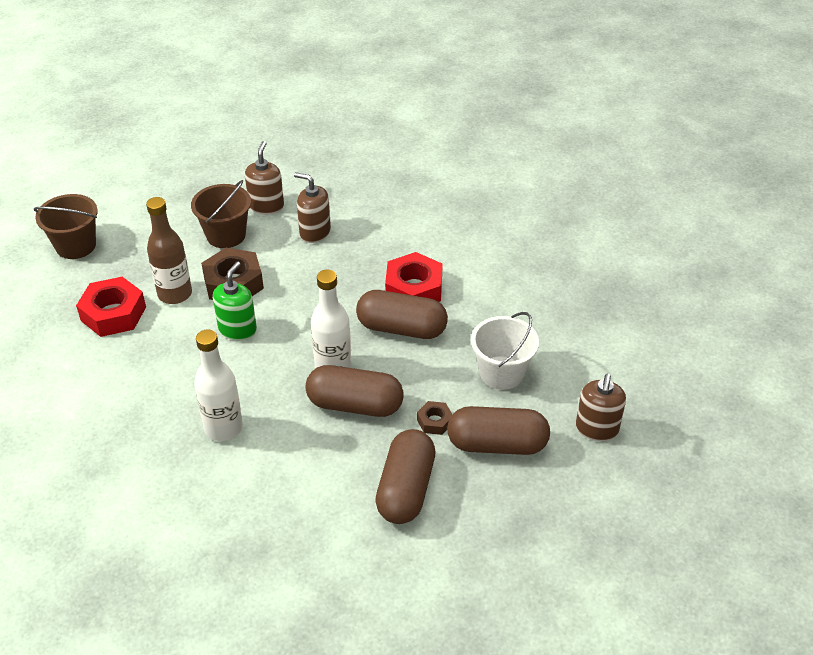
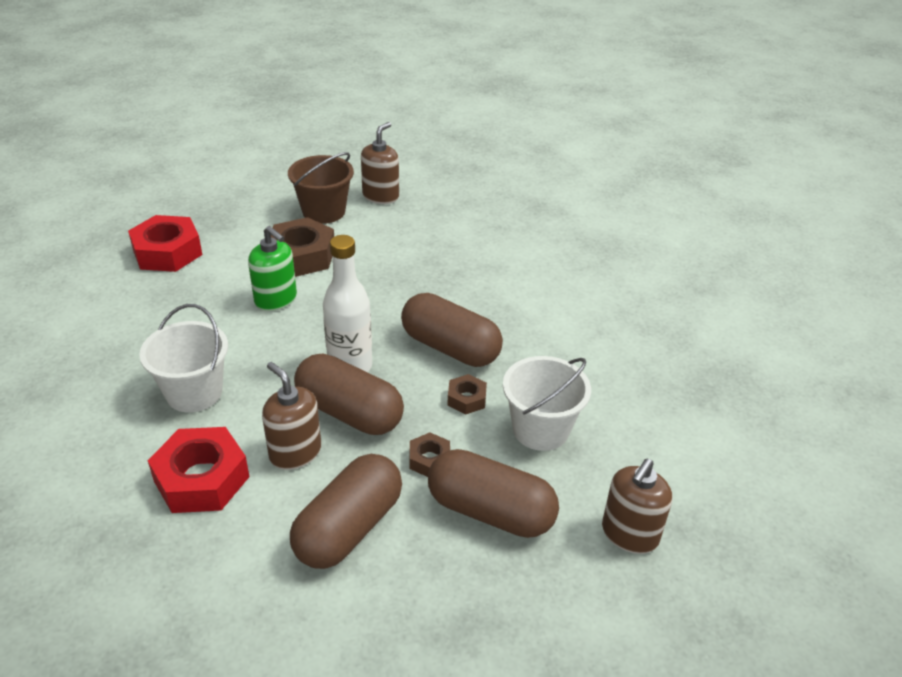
camera: 20 degrees right, 5 degrees down
brown bucket [34,194,98,259] -> none
brown bottle [146,197,192,304] -> none
white bottle [194,330,243,441] -> white bucket [139,304,228,413]
green soap dispenser [213,262,257,340] -> green soap dispenser turned 90 degrees clockwise [248,226,297,311]
brown soap dispenser [294,172,331,243] -> brown soap dispenser moved to [262,362,321,470]
red nut [385,252,443,302] -> red nut moved to [148,427,250,513]
none -> brown nut [447,374,487,415]

